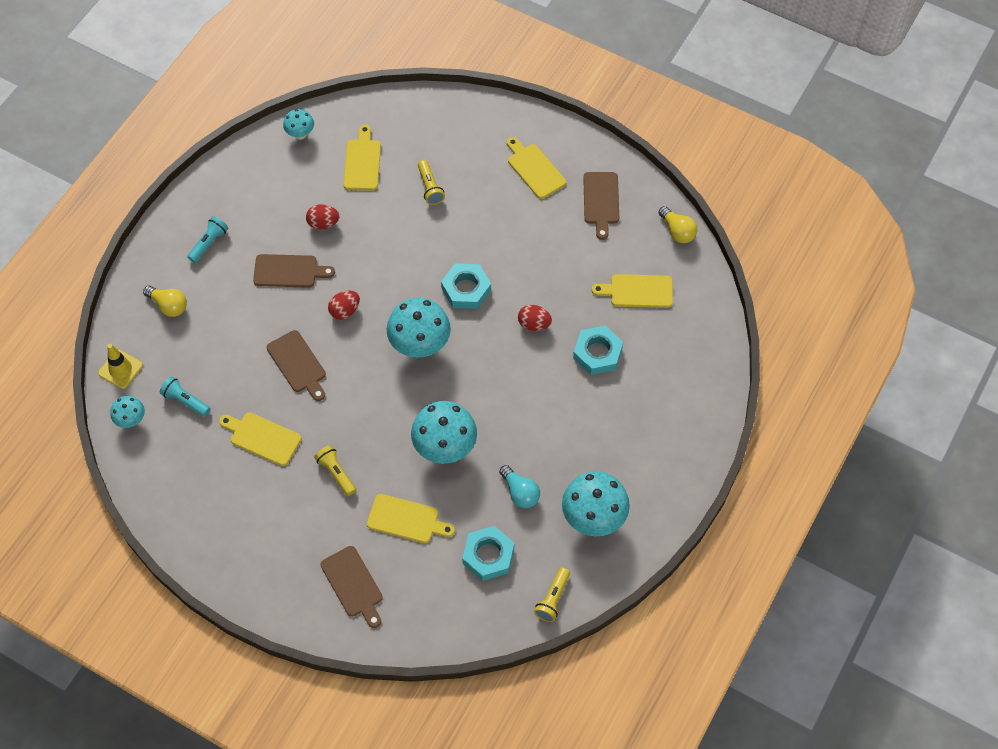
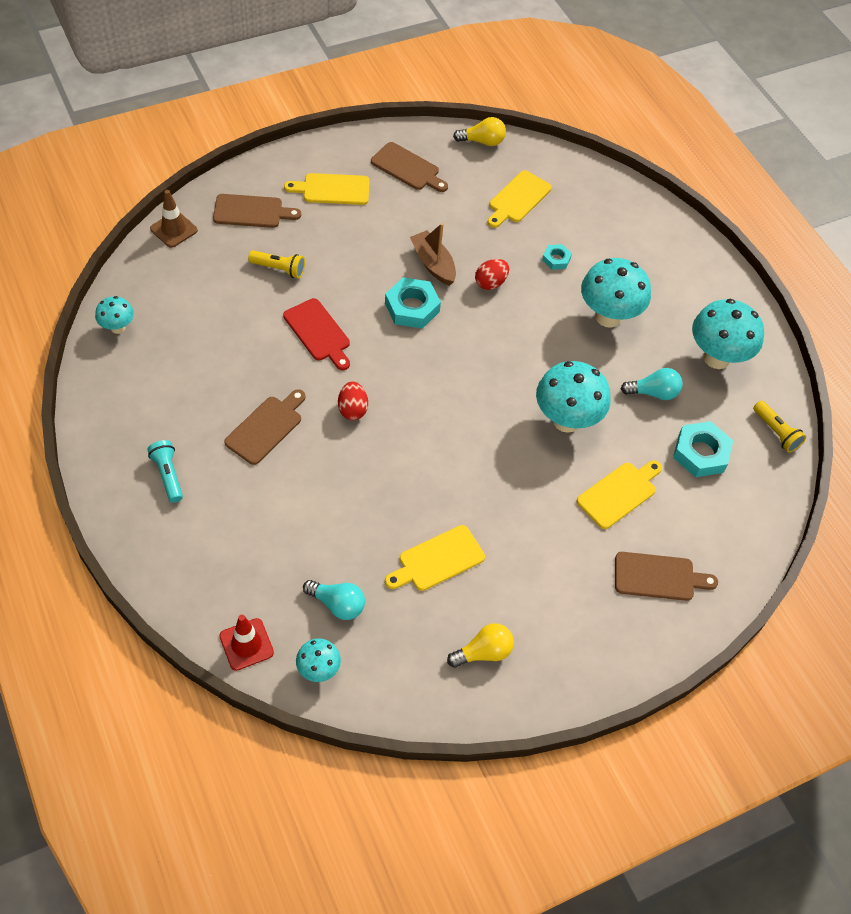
camera: 60 degrees left, 5 degrees down
yellow traffic cone [98,344,143,389] -> red traffic cone [219,615,274,671]
yellow light bulb [143,286,187,317] -> yellow light bulb moved to [447,623,514,668]
turquoise flashlight [160,376,210,417] -> turquoise light bulb [303,580,365,620]
brown cutting board [267,330,326,401] -> brown cutting board moved to [213,194,301,228]
red egg [306,204,339,230] -> none
yellow flashlight [314,445,356,496] -> none
yellow cutting board [343,125,381,191] -> none
turquoise mushroom [387,298,451,358] -> turquoise mushroom moved to [581,258,651,328]
turquoise nut [573,326,623,375] -> turquoise nut [542,244,572,270], size x0.54
none -> brown traffic cone [150,190,198,248]
none -> red cutting board [283,298,350,370]
none -> brown boat [410,223,456,286]

